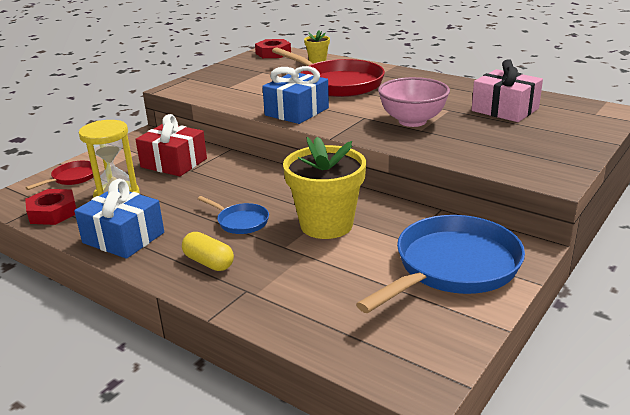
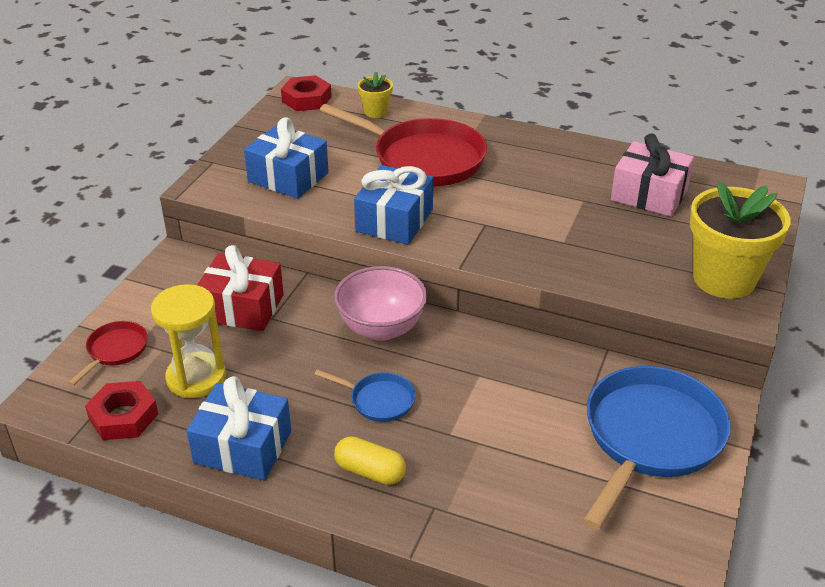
camera: 15 degrees left, 10 degrees up
yellow flower pot [283,137,366,239] -> yellow flower pot moved to [690,181,790,299]
pink bowl [378,77,450,127] -> pink bowl moved to [334,266,427,341]
none -> blue gift [244,117,329,199]

